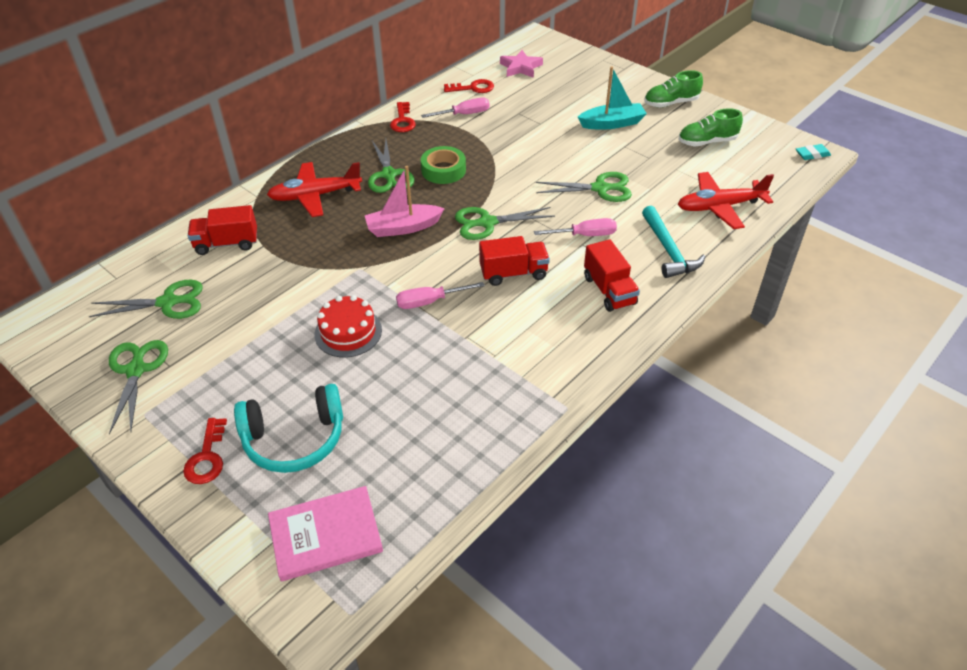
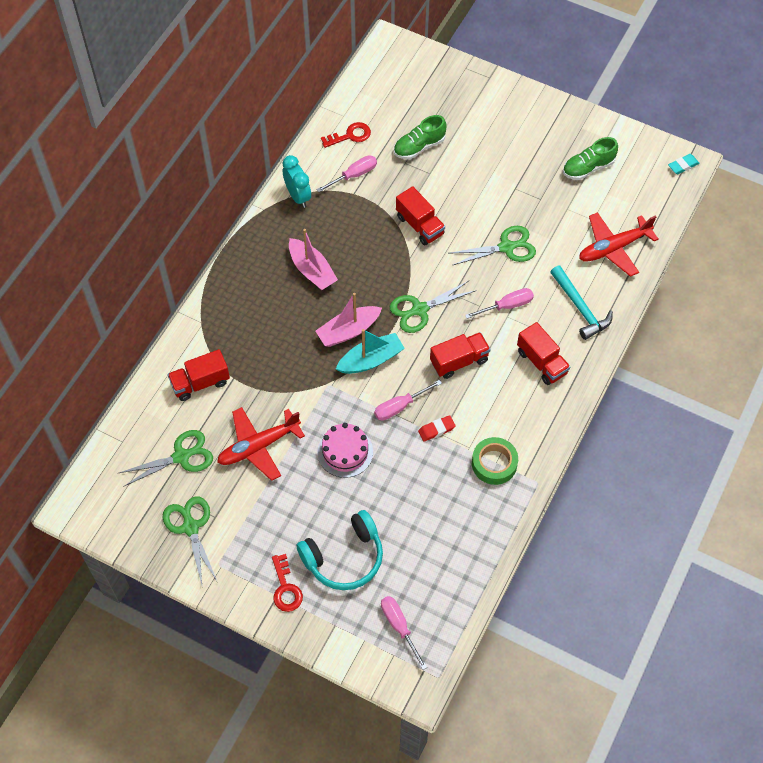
camera: 15 degrees left, 15 degrees up
red plane [267,162,362,217] -> red plane moved to [217,407,305,481]
pink book [268,486,383,581] -> pink screwdriver [381,596,427,670]
red cake [314,295,382,358] -> pink cake [318,423,373,478]
green scissors [368,140,415,193] -> pink boat [289,229,338,290]
red key [390,102,416,132] -> turquoise clock [283,155,311,208]
green tape [421,146,466,184] -> green tape moved to [472,437,518,485]
pink star [500,50,543,78] -> none
turquoise boat [578,66,647,130] -> turquoise boat moved to [336,329,405,374]
green shoe [644,70,703,107] -> green shoe moved to [394,115,447,159]
none -> red truck [396,186,445,245]
none -> red eraser [418,415,456,442]

